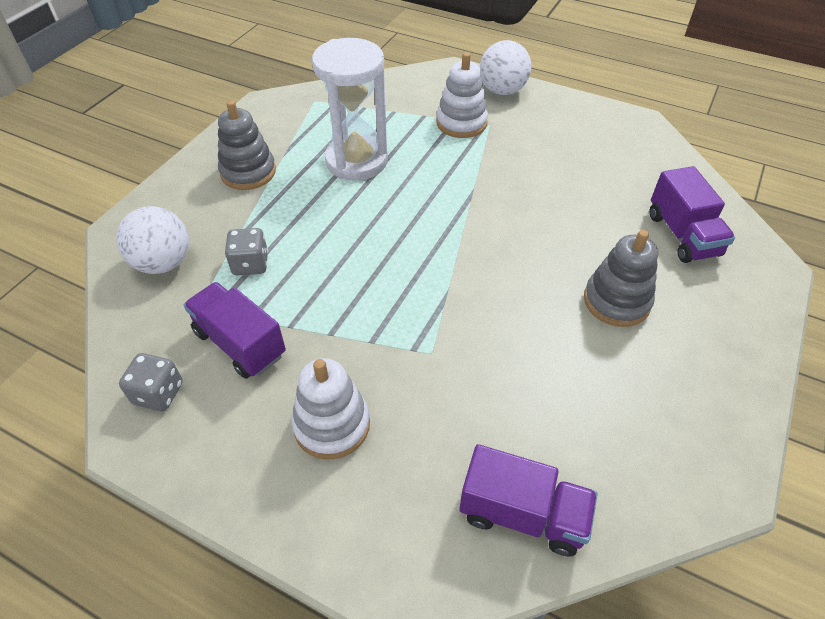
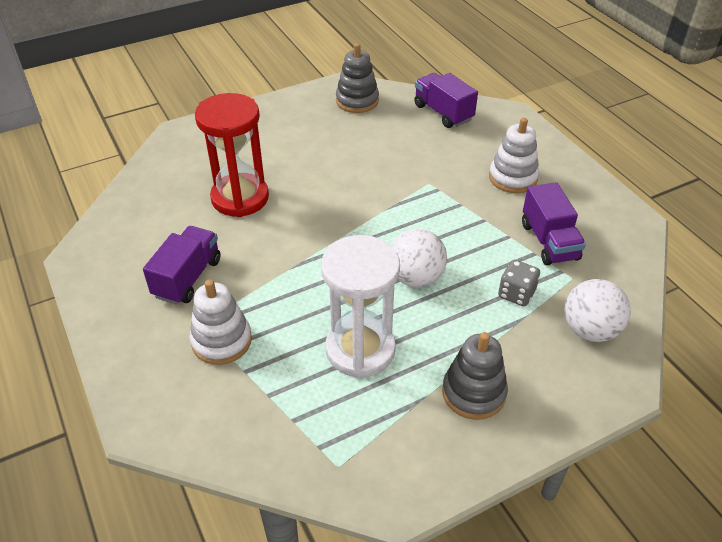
camera: 145 degrees left, 5 degrees down
grey dice [119,353,183,411] -> none
white ball [480,40,531,95] -> white ball moved to [391,228,447,287]
grey stacking toy [584,230,658,327] -> grey stacking toy moved to [336,43,379,113]
purple truck [650,166,735,263] -> purple truck moved to [143,226,221,305]
none -> red hourglass [195,93,269,217]

